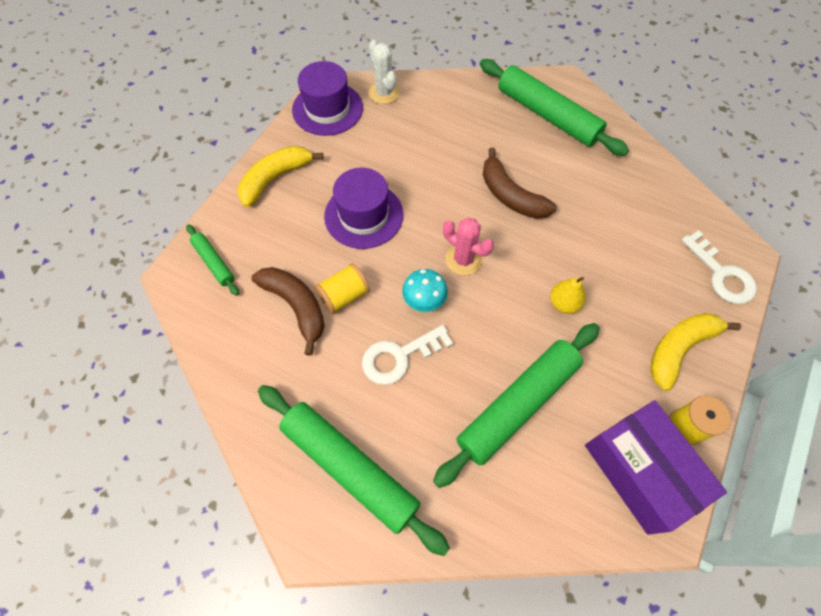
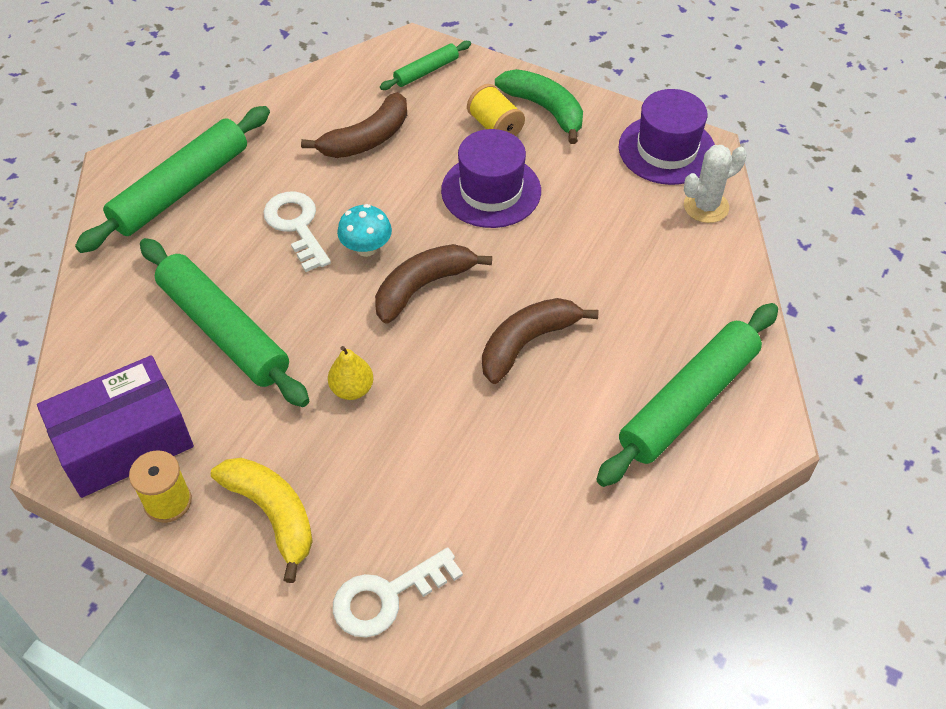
camera: 90 degrees right, 10 degrees down
yellow banana [238,146,323,207] -> green banana [495,69,583,144]
yellow spool [315,263,370,314] -> yellow spool moved to [467,84,525,136]
pink cactus [443,217,494,275] -> brown banana [375,244,492,324]

